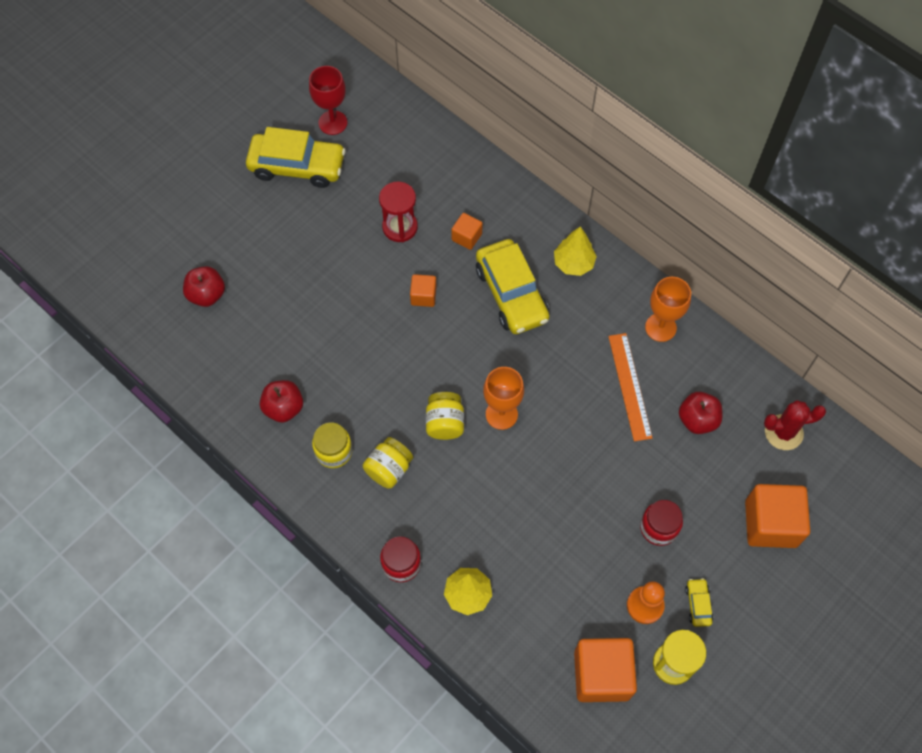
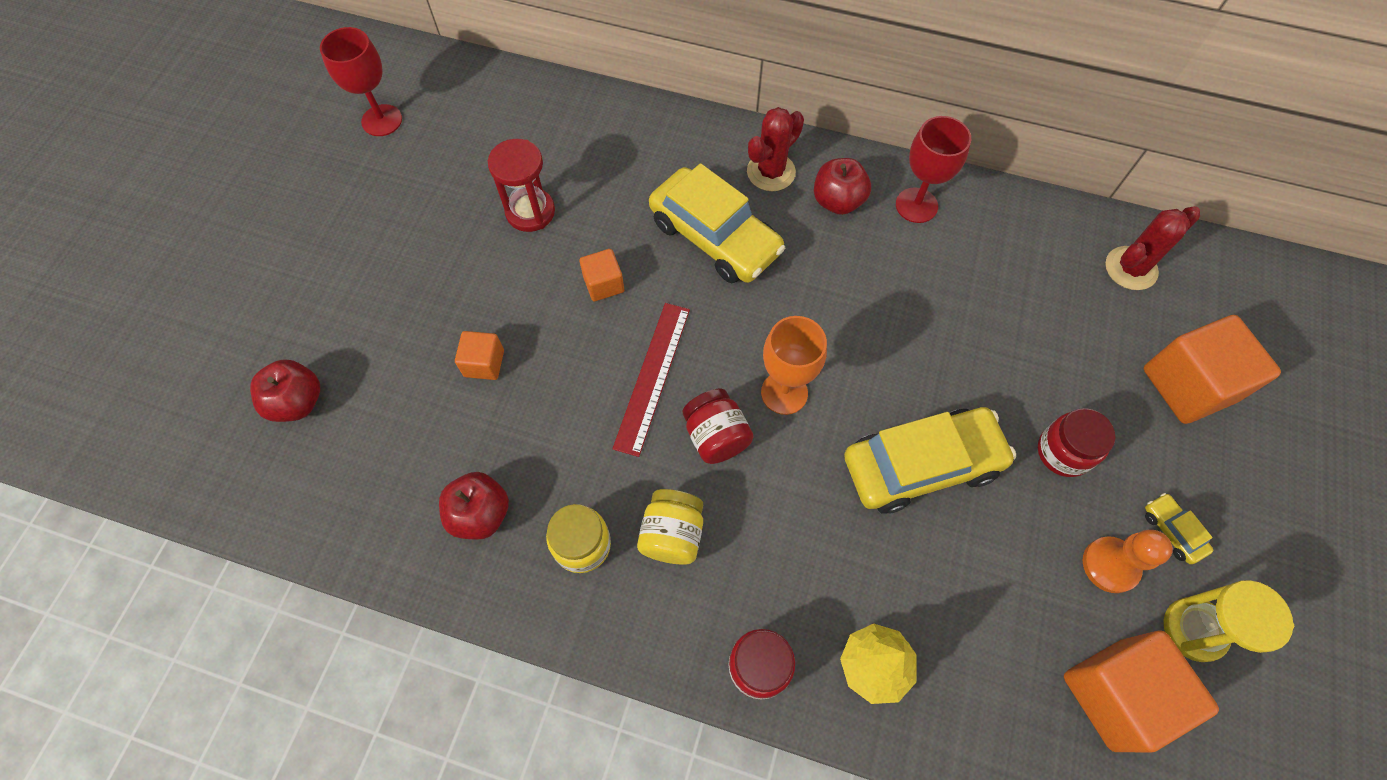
camera: 25 degrees left, 0 degrees up
yellow car [246,127,346,188] -> yellow car moved to [844,407,1016,514]
yellow jar [426,392,464,440] -> red jar [683,389,754,464]
orange cube [451,213,483,250] -> orange cube moved to [455,331,504,380]
yellow tree [554,227,597,276] -> red cactus [747,107,804,191]
orange ruler [608,333,652,441] -> none
orange goblet [645,277,691,342] -> red goblet [896,116,971,223]
red apple [679,392,722,434] -> red apple moved to [814,158,871,215]
none -> red ruler [612,303,690,457]

